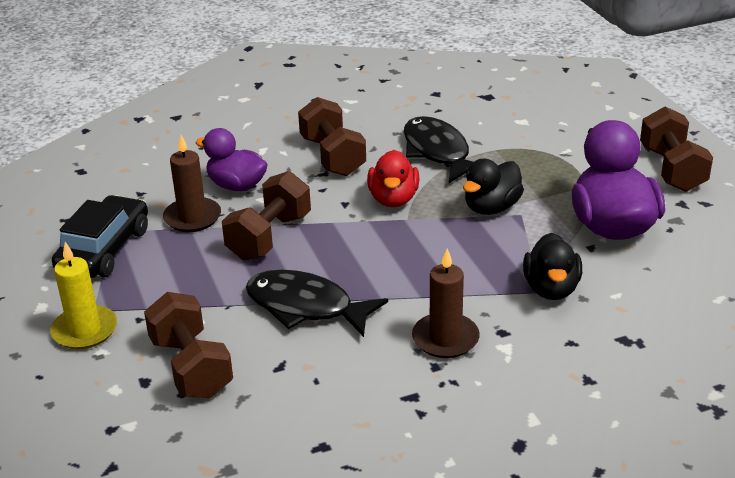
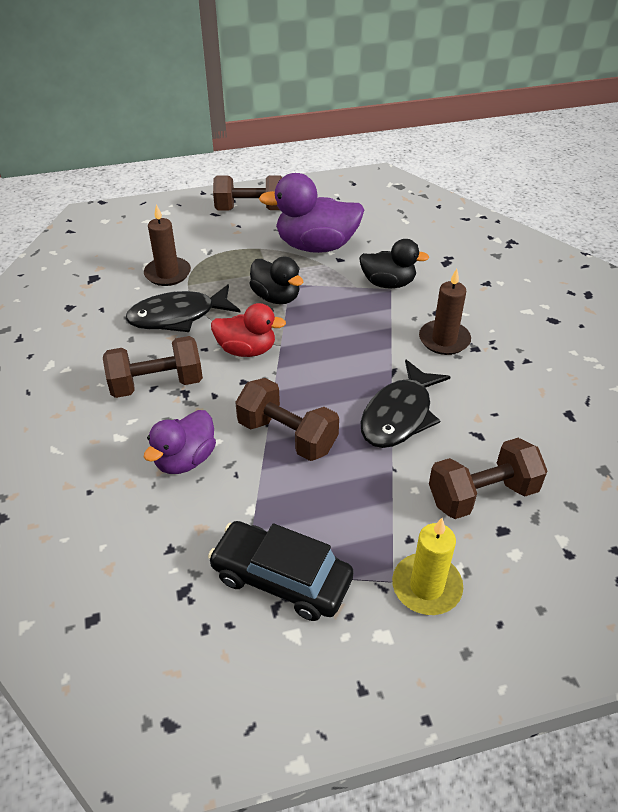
camera: 85 degrees left, 10 degrees up
brown candle [163,135,221,232] -> brown candle moved to [144,204,191,286]

